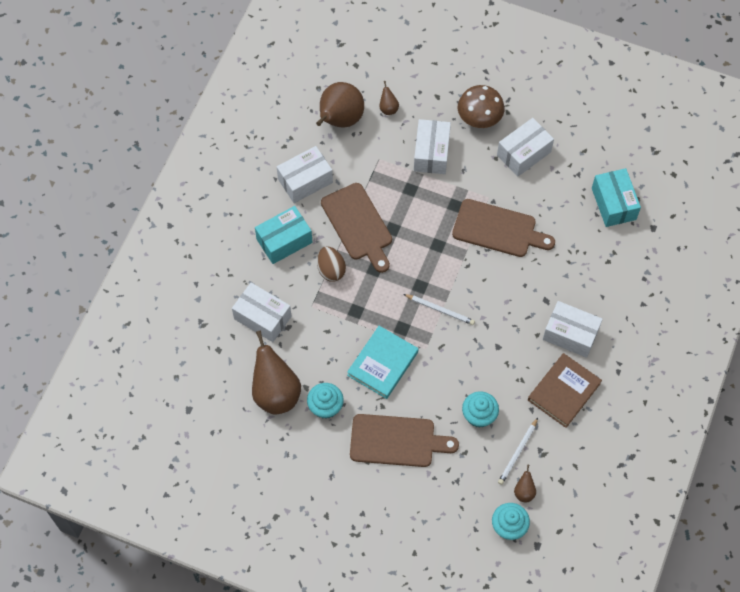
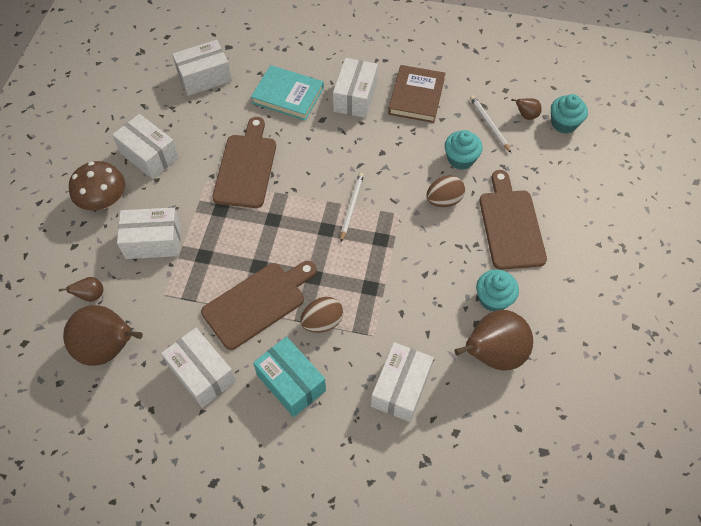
camera: 100 degrees left, 5 degrees down
turquoise book [347,326,418,399] -> turquoise book moved to [251,65,324,121]
white pencil [498,418,538,485] -> white pencil turned 135 degrees counterclockwise [470,95,511,153]
brown book [528,353,602,428] -> brown book turned 75 degrees clockwise [388,65,445,123]
turquoise box [592,168,641,227] -> white box [172,40,232,96]
none -> brown egg [426,175,465,207]

